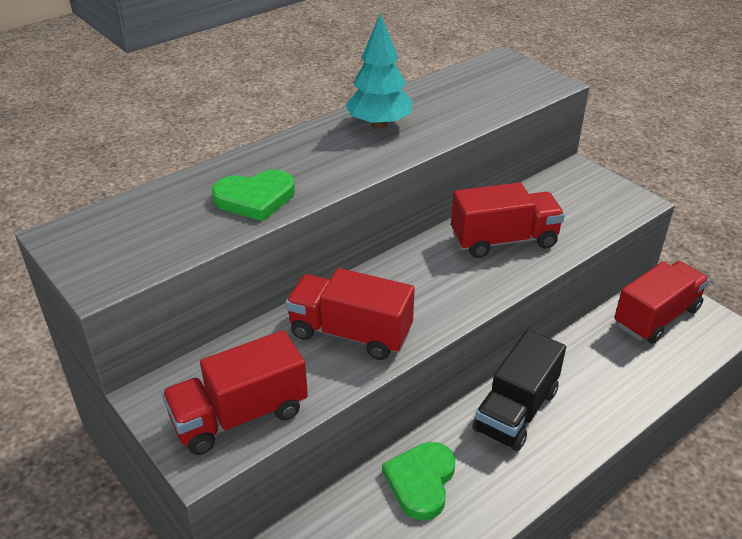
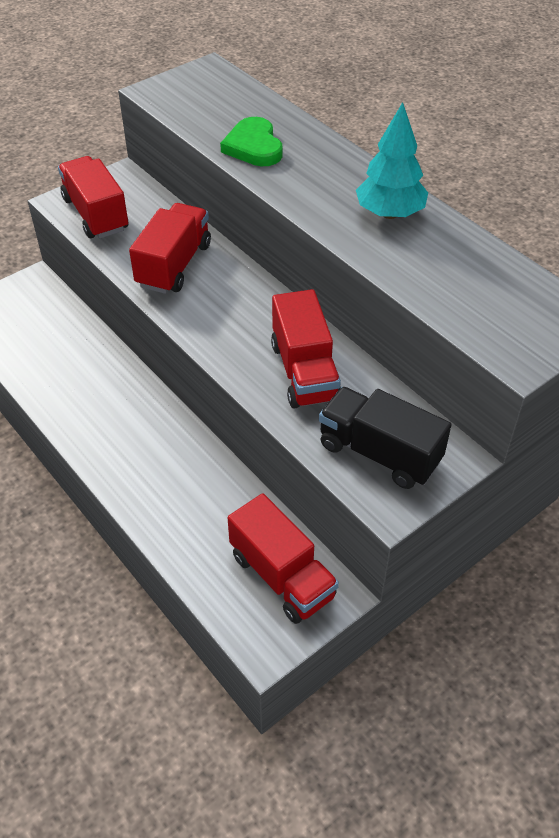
camera: 90 degrees right, 10 degrees up
green heart [382,442,455,520] -> none
black truck [473,330,566,451] -> black truck moved to [319,387,451,489]

